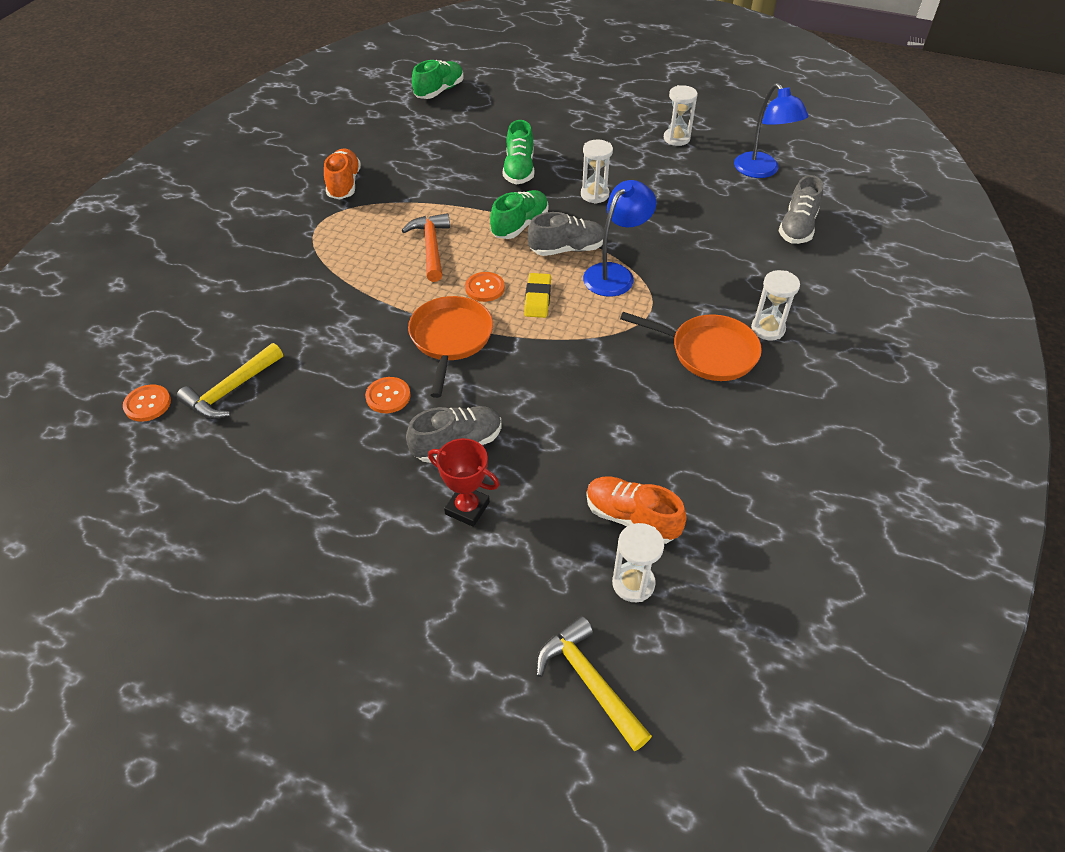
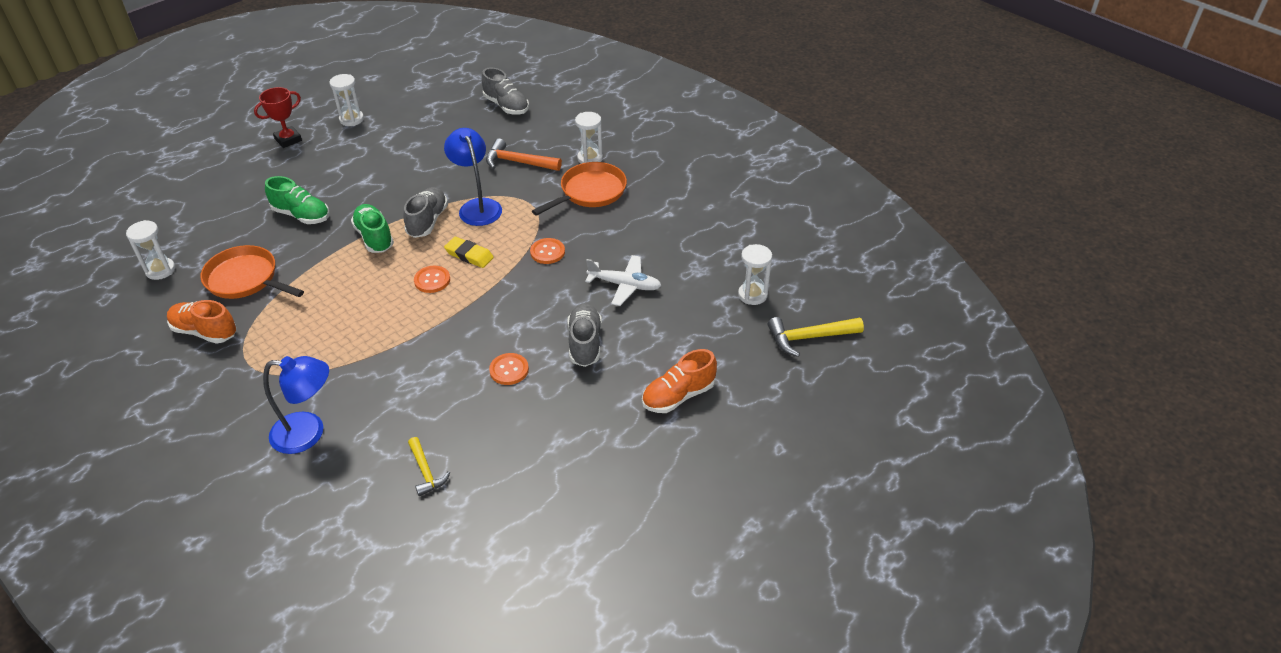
camera: 65 degrees left, 5 degrees down
orange button [123,384,171,422] -> orange button moved to [530,238,565,264]
yellow hammer [176,343,283,419] -> yellow hammer [408,437,450,496], size x0.66
orange hammer [401,213,450,282] -> orange hammer moved to [486,139,562,171]
orange pan [408,296,493,398] -> orange pan moved to [200,245,304,299]
green shoe [412,60,464,99] -> none
red trophy [428,438,500,527] -> red trophy moved to [254,87,302,148]
white hourglass [581,140,613,204] -> white hourglass moved to [126,220,175,280]
orange shoe [586,476,687,544] -> orange shoe moved to [642,349,717,413]
blue lamp [734,83,808,178] -> blue lamp moved to [263,356,329,454]
none -> white plane [585,255,661,306]

